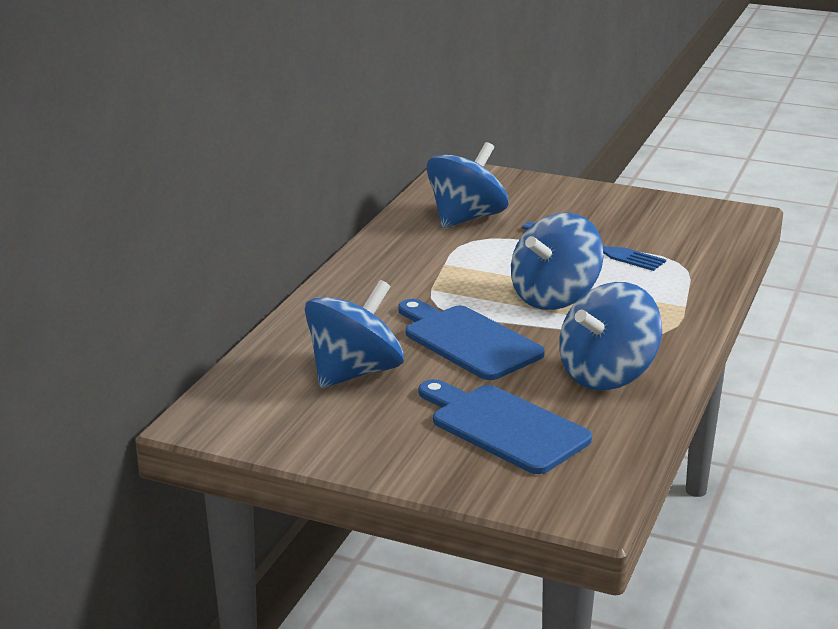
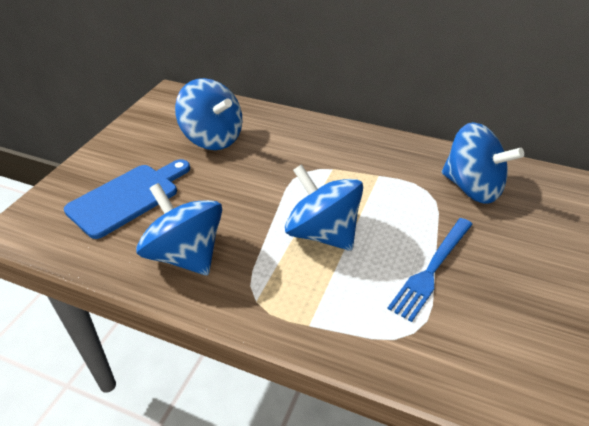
camera: 90 degrees right, 15 degrees up
blue cutting board [398,299,545,380] -> none

